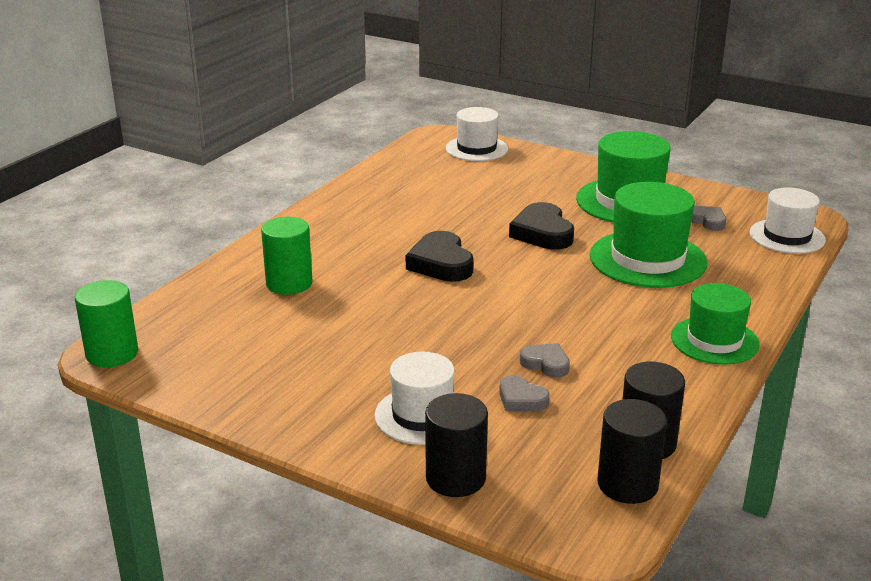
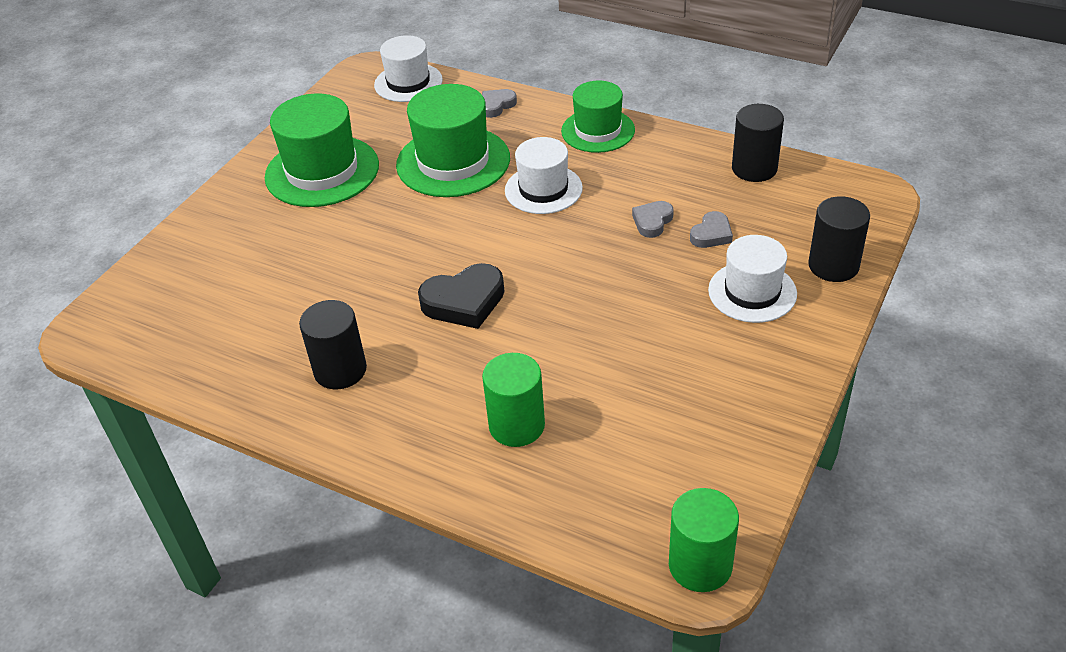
camera: 90 degrees left, 15 degrees up
white hat [446,107,508,161] -> white hat moved to [505,137,583,214]
black heart [509,202,574,250] -> none
black cylinder [597,399,667,504] -> black cylinder moved to [299,300,367,390]
grey heart [691,206,726,231] -> grey heart moved to [482,89,517,118]

